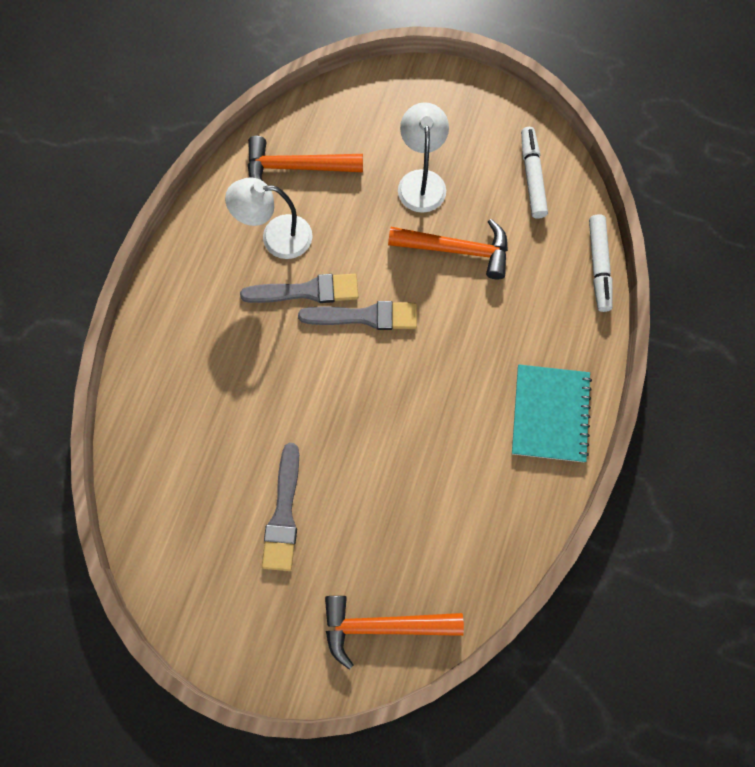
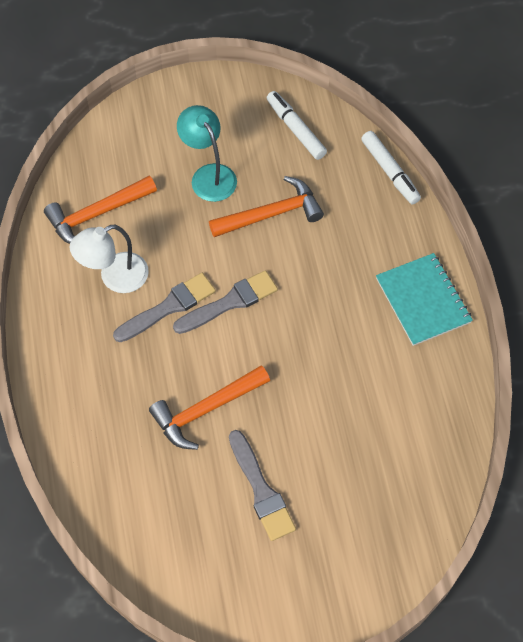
camera: 30 degrees left, 10 degrees down
orange hammer [325,596,464,670] -> orange hammer moved to [149,365,270,450]
white lamp [398,102,449,213] -> turquoise lamp [177,105,237,202]

